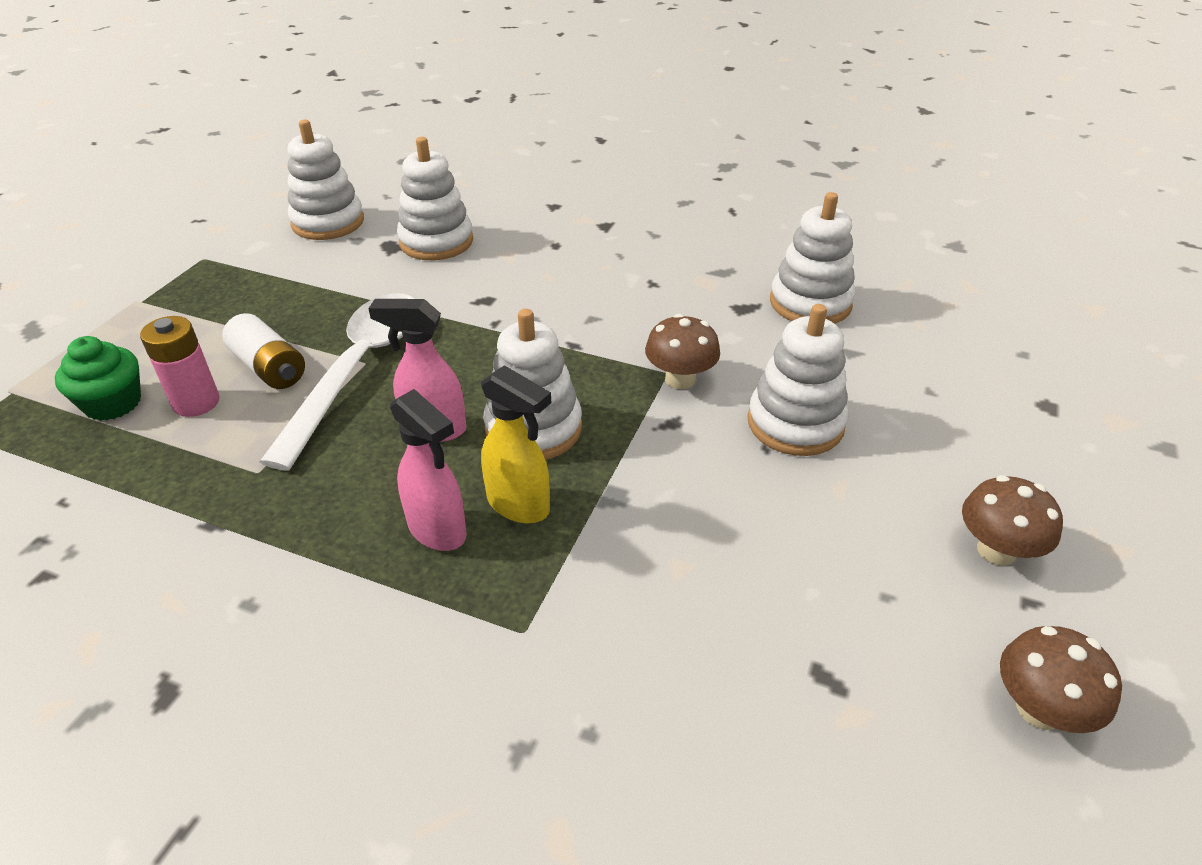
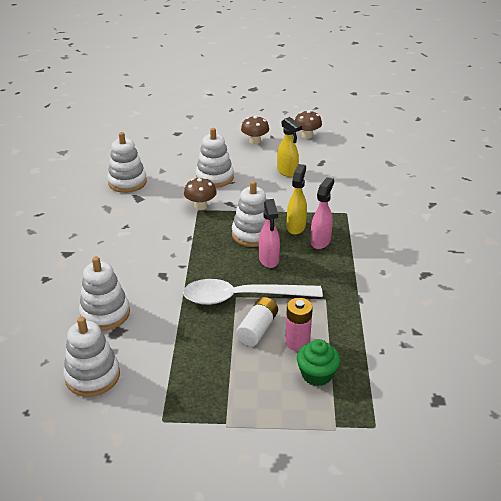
camera: 110 degrees left, 5 degrees down
none -> yellow spray bottle [277,117,302,177]

